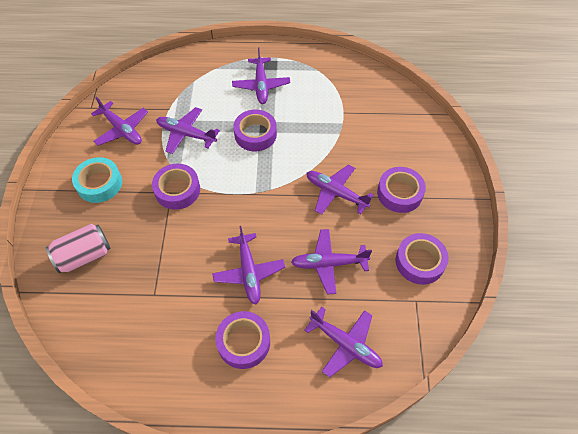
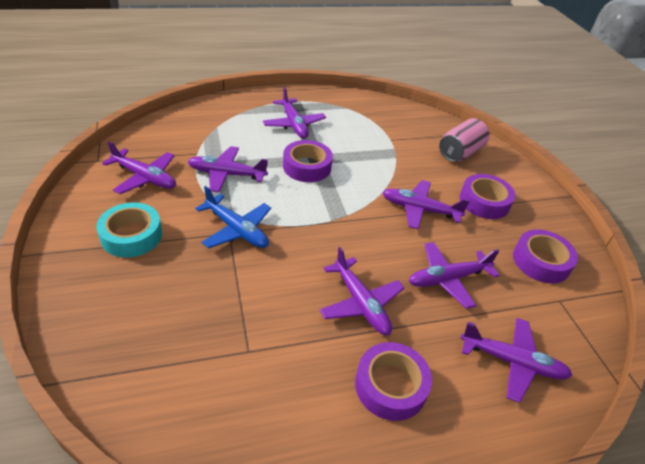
camera: 20 degrees left, 15 degrees down
pink can [46,224,111,273] -> pink can moved to [439,118,490,162]
purple tape [152,164,200,210] -> blue plane [195,186,271,248]

